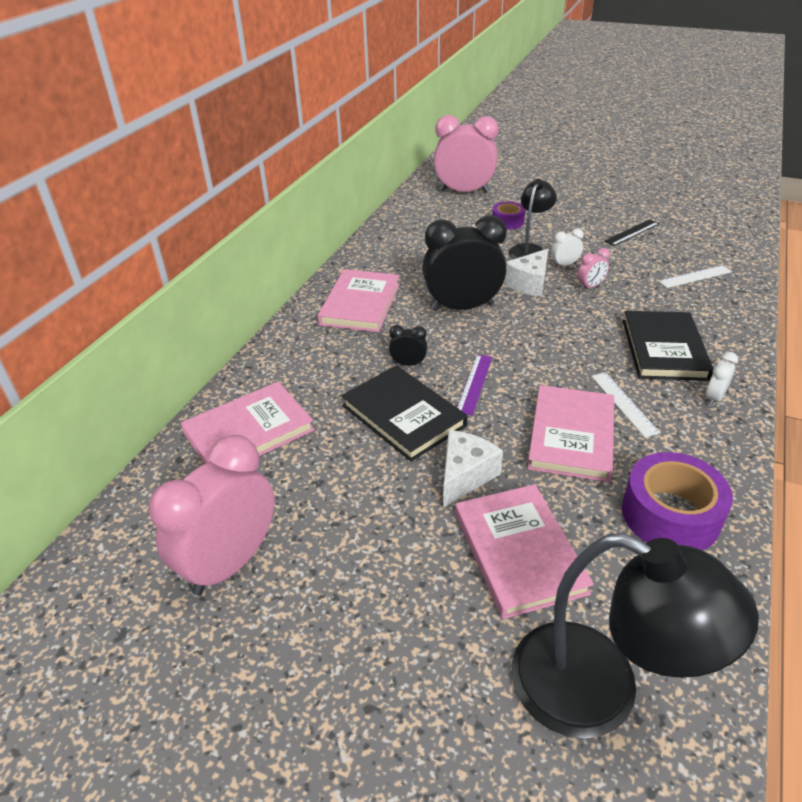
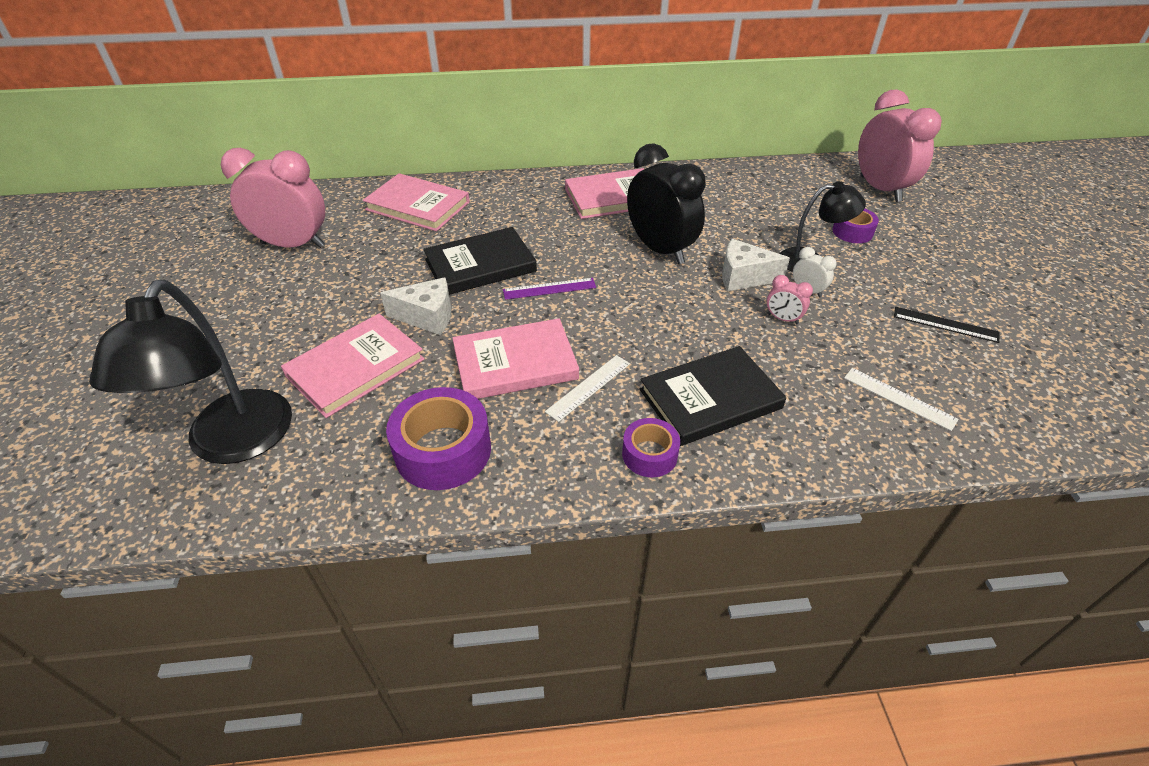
camera: 60 degrees right, 5 degrees up
black book [341,365,468,462] -> black book turned 45 degrees clockwise [423,227,537,295]
black clock [389,325,427,366] -> none
white clock [706,352,738,406] -> purple tape [622,418,680,477]

